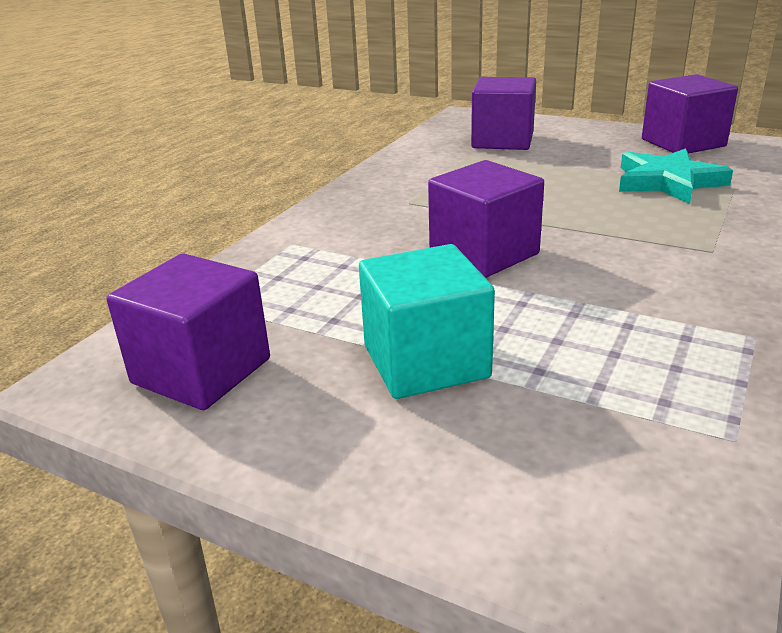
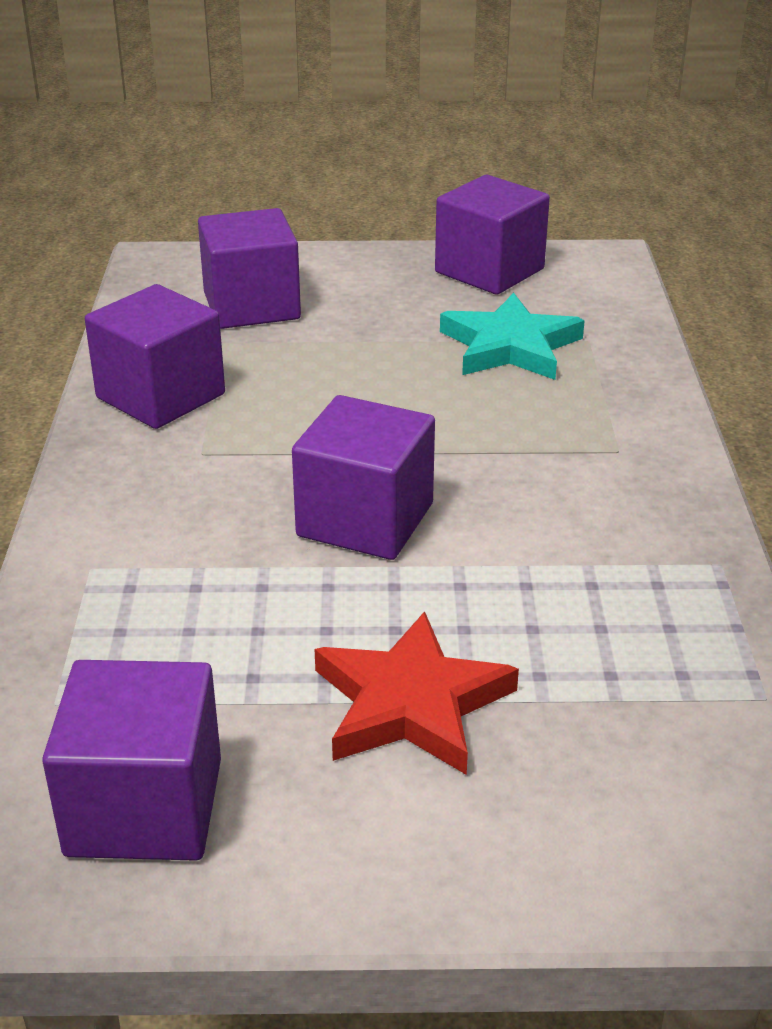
camera: 30 degrees left, 5 degrees up
turquoise cube [359,244,495,399] -> red star [315,611,519,775]
none -> purple cube [85,284,225,429]

